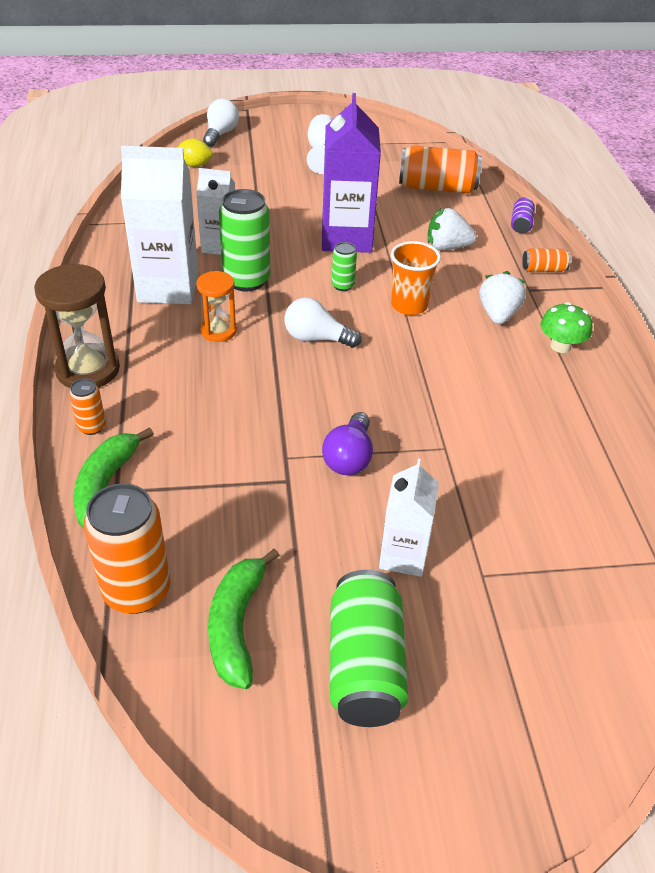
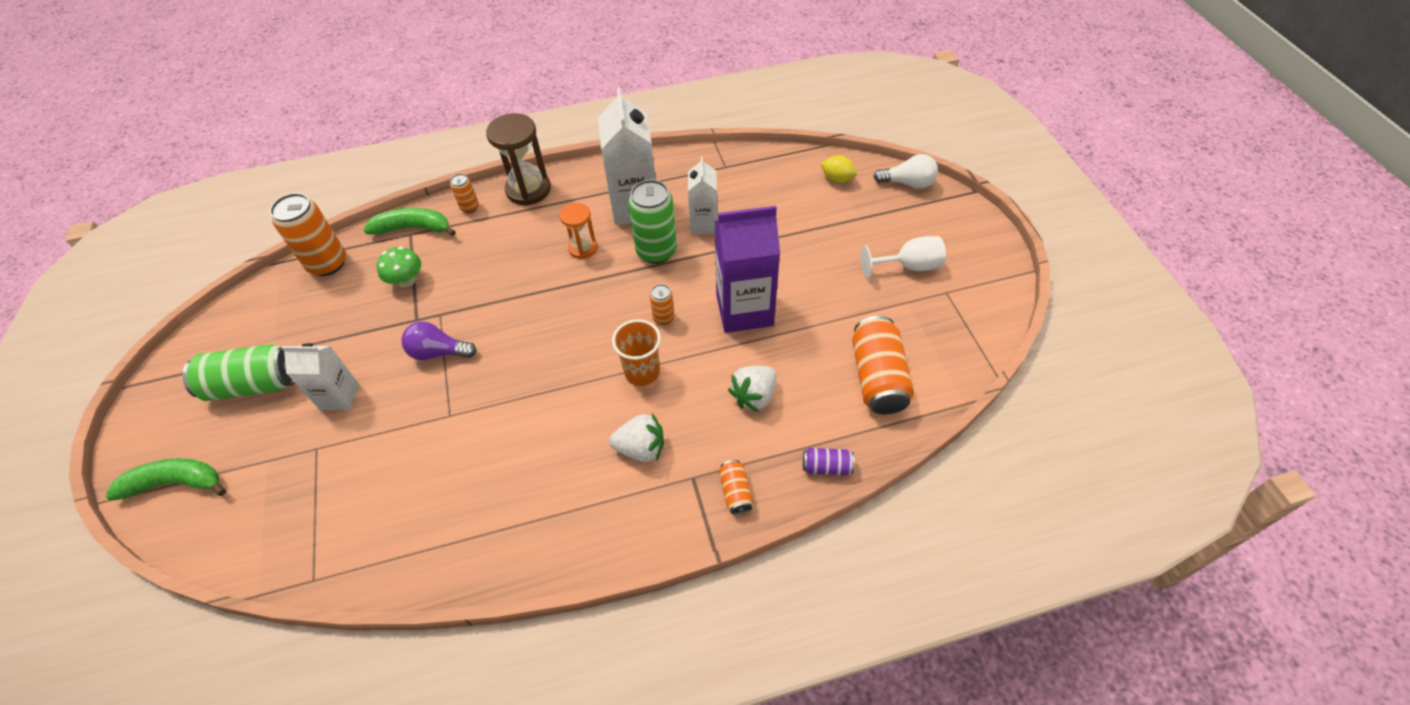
camera: 85 degrees right, 10 degrees up
yellow lemon [177,138,213,167] -> yellow lemon turned 60 degrees counterclockwise [820,155,857,183]
green banana [208,549,280,689] -> green banana moved to [105,458,226,501]
white light bulb [284,297,362,348] -> none
green can [331,242,357,291] -> orange can [650,284,675,325]
white strawberry [428,208,477,250] -> white strawberry turned 135 degrees counterclockwise [728,366,776,412]
green mushroom [541,302,592,353] -> green mushroom moved to [377,246,421,288]

